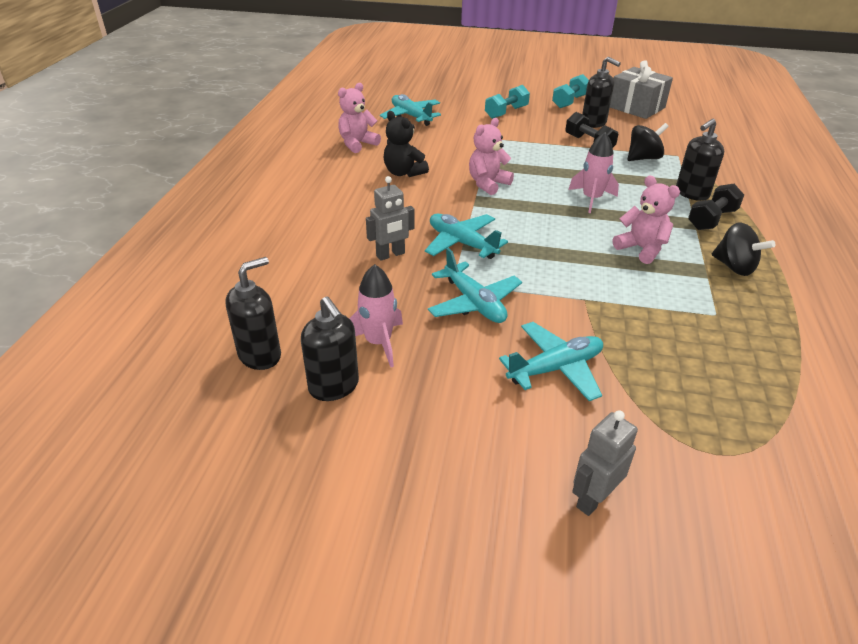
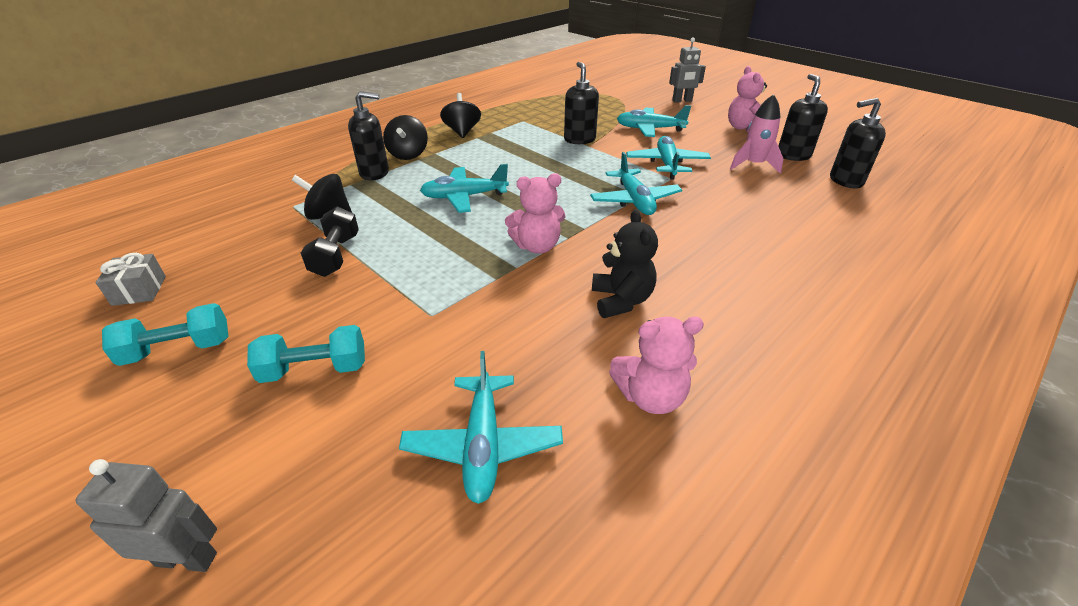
camera: 145 degrees left, 0 degrees up
grey robot [366,176,414,261] -> grey robot moved to [75,459,217,572]
pink rocket [568,132,619,213] -> turquoise plane [420,164,509,213]
black soap dispenser [582,57,621,128] -> black soap dispenser moved to [564,62,599,144]
grey gift [610,60,673,119] -> grey gift [95,253,166,306], size x0.53
pink teddy bear [613,176,680,264] -> pink teddy bear moved to [728,66,767,132]
black dumbbell [688,184,744,230] -> black spinning top [383,115,428,160]

